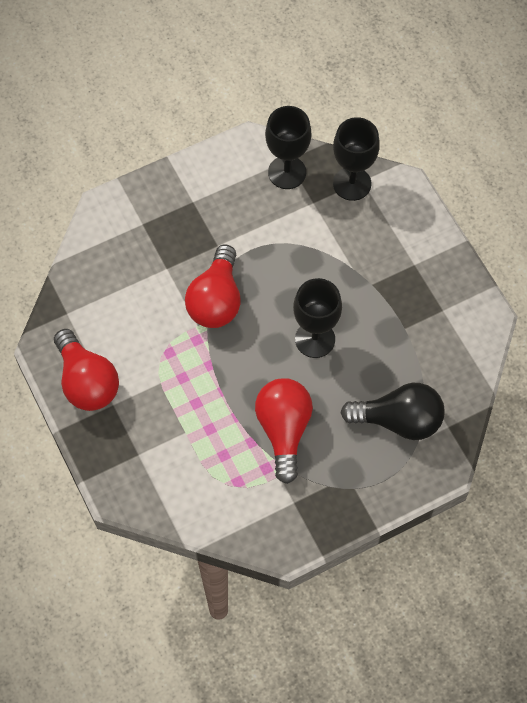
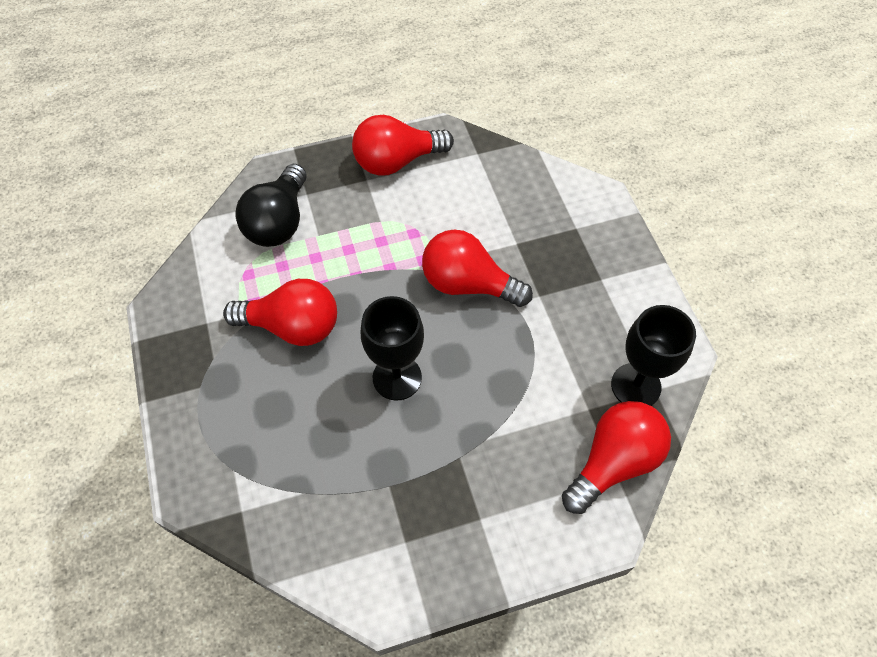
camera: 100 degrees right, 5 degrees down
black goblet [333,117,380,201] -> red light bulb [562,401,671,514]
black light bulb [340,383,444,440] -> black light bulb moved to [235,164,307,247]

